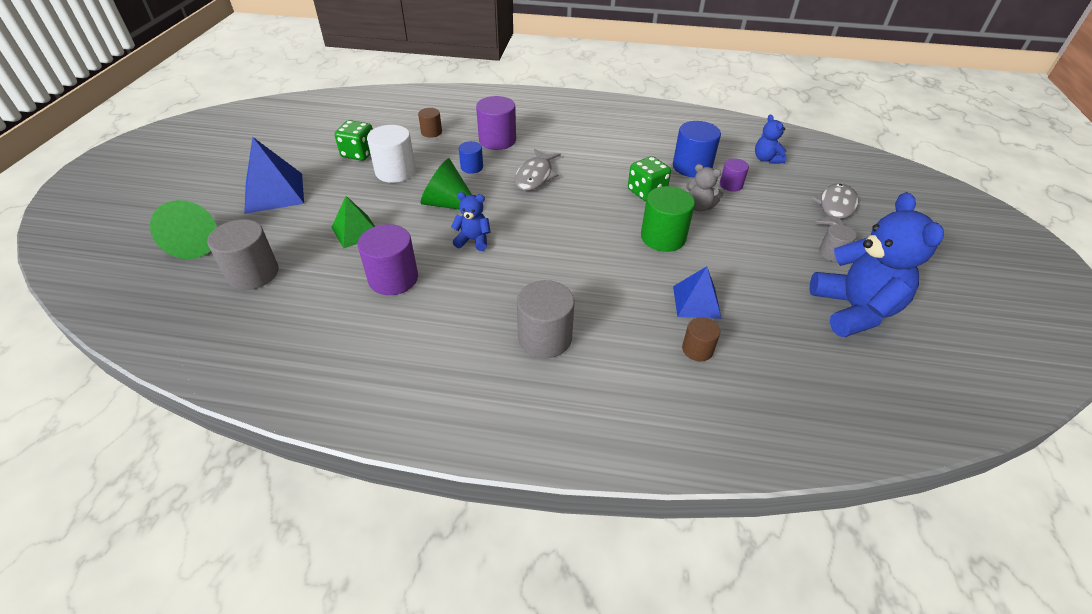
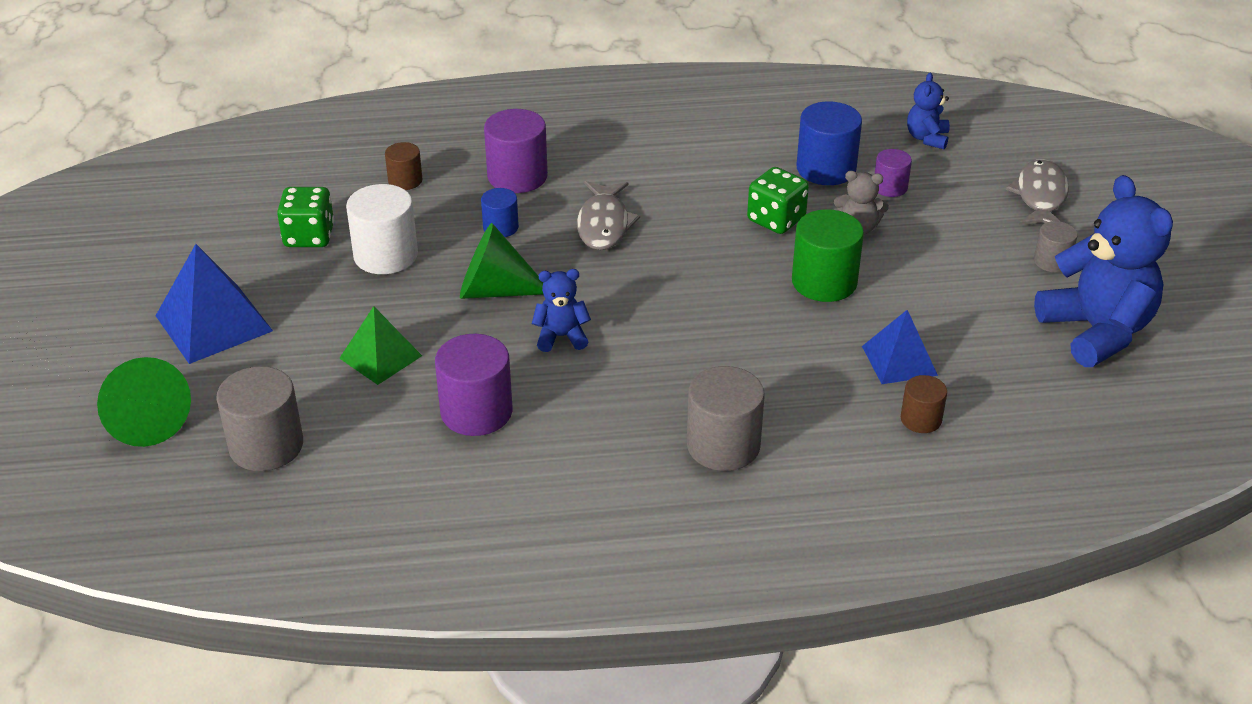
camera: 15 degrees left, 5 degrees down
blue teddy bear [755,114,786,164] -> blue teddy bear turned 45 degrees clockwise [907,72,950,150]

